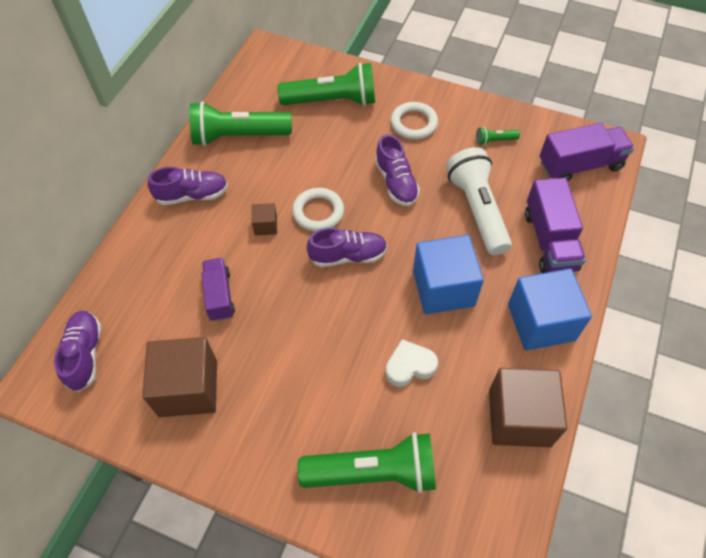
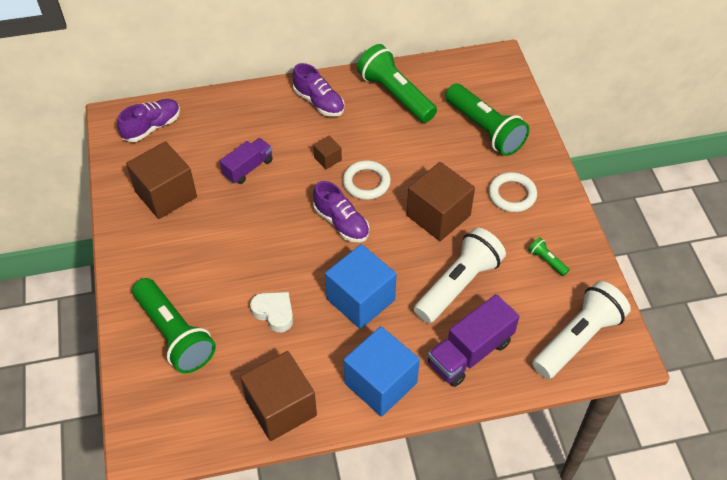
camera: 55 degrees right, 5 degrees down
purple shoe [375,134,420,206] -> brown cube [407,162,475,241]
purple truck [540,123,634,181] -> white flashlight [532,281,631,379]

